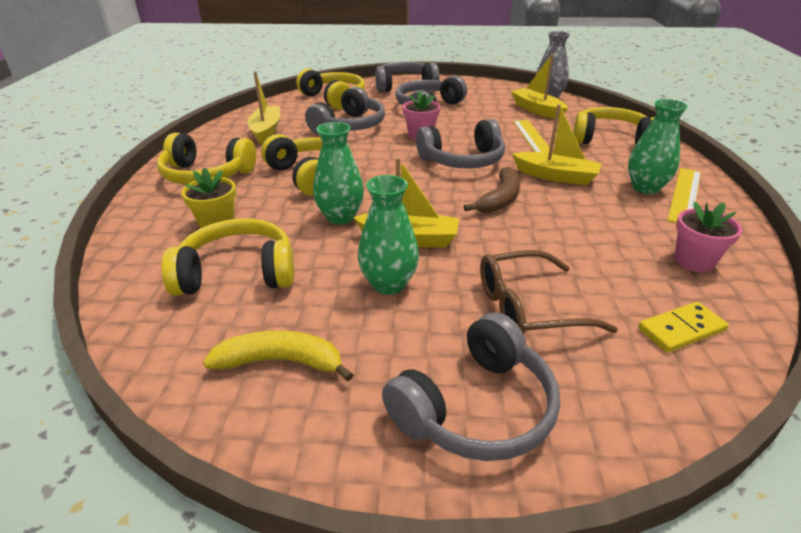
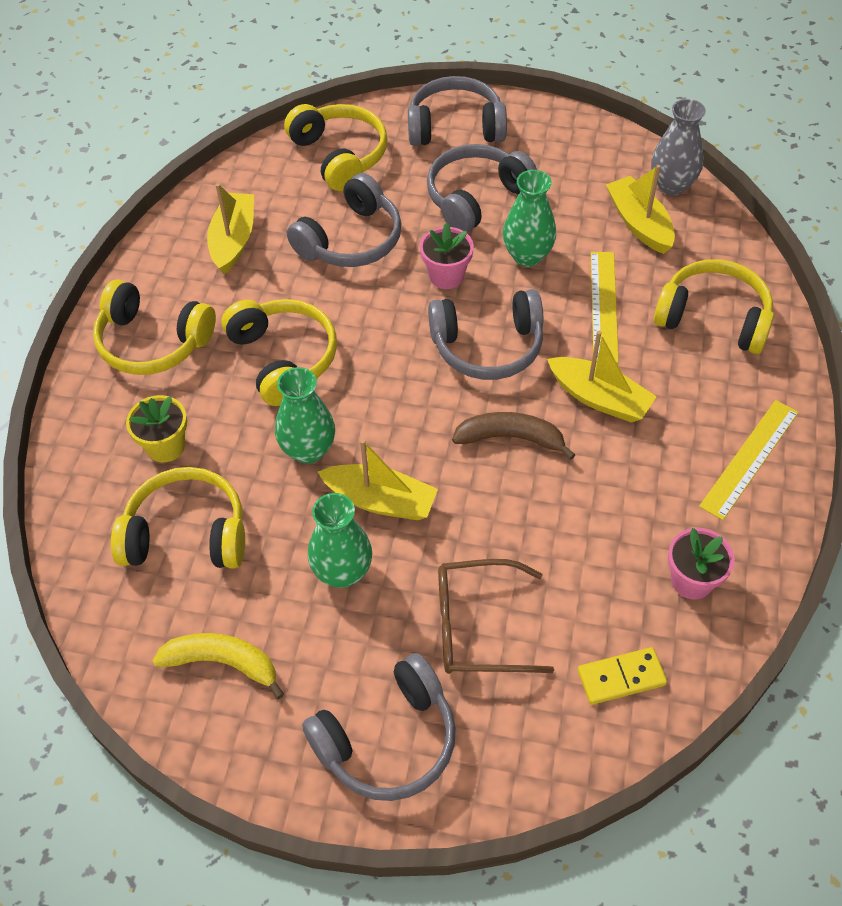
camera: 10 degrees right, 20 degrees up
brown banana [464,167,521,213] -> brown banana turned 120 degrees counterclockwise [452,412,576,460]
green vase [628,99,688,194] -> green vase moved to [503,170,556,267]

